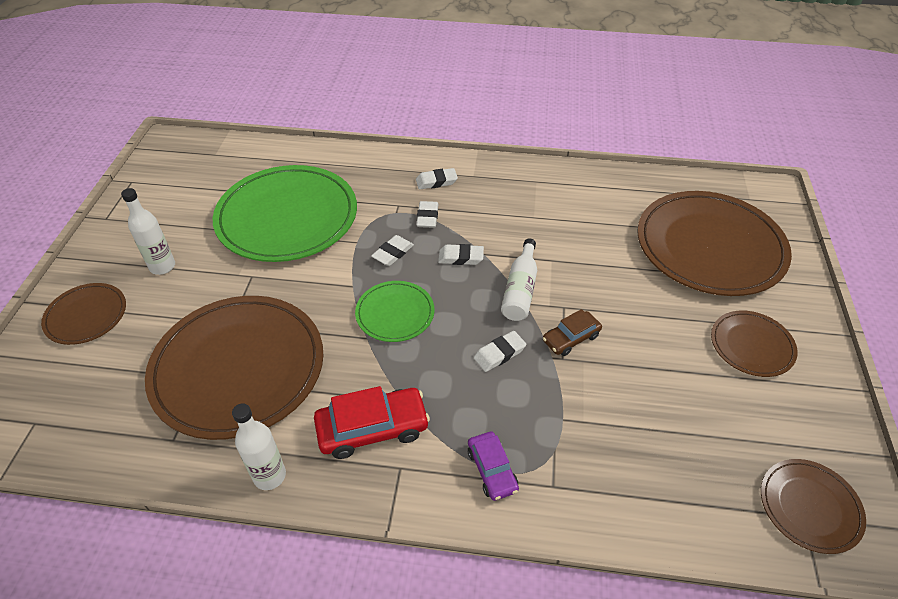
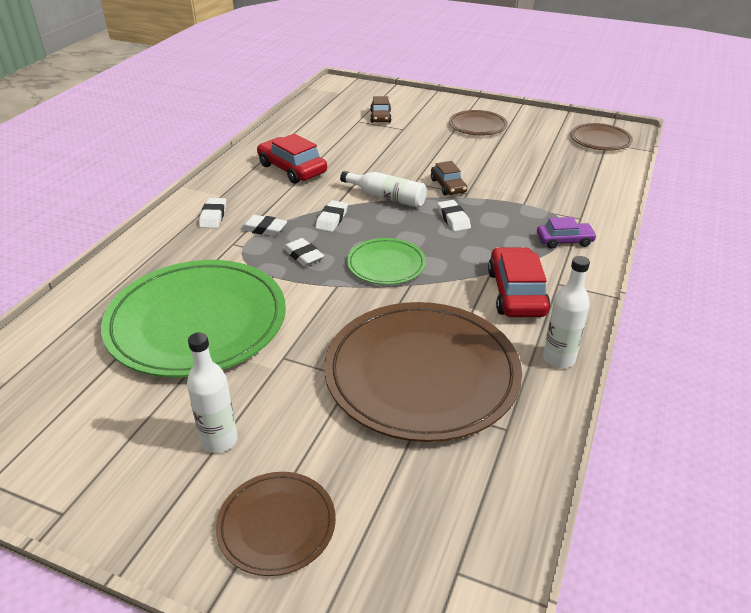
camera: 75 degrees left, 10 degrees down
brown plate [637,191,792,296] -> brown car [370,96,391,123]
none -> red car [257,133,327,184]

